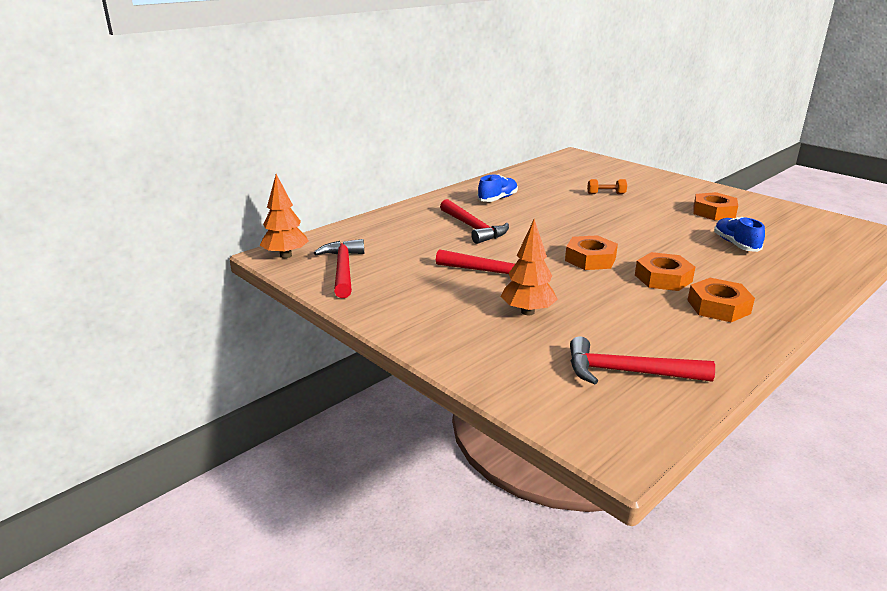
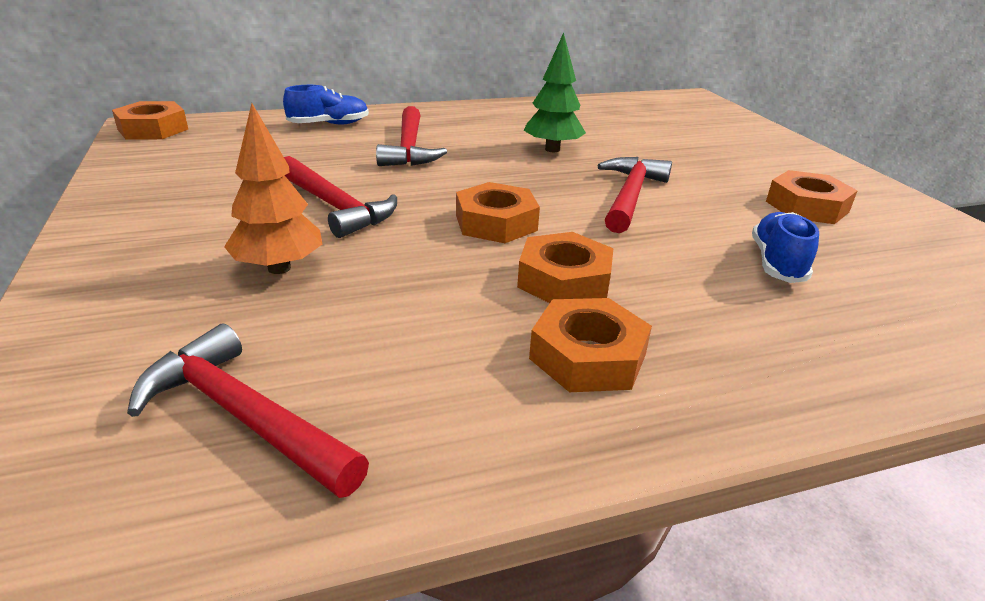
camera: 25 degrees right, 5 degrees up
orange tree [260,174,309,258] -> orange nut [112,101,188,140]
red hammer [314,239,364,298] -> red hammer moved to [597,157,672,233]
blue shoe [477,174,518,202] -> blue shoe moved to [283,85,369,125]
orange dumbbell [587,179,627,194] -> none
none -> green tree [523,32,586,152]

